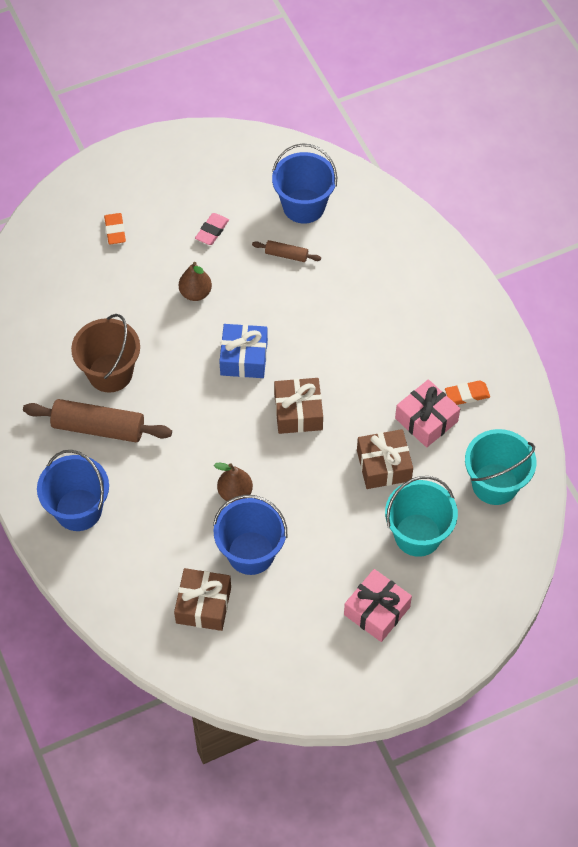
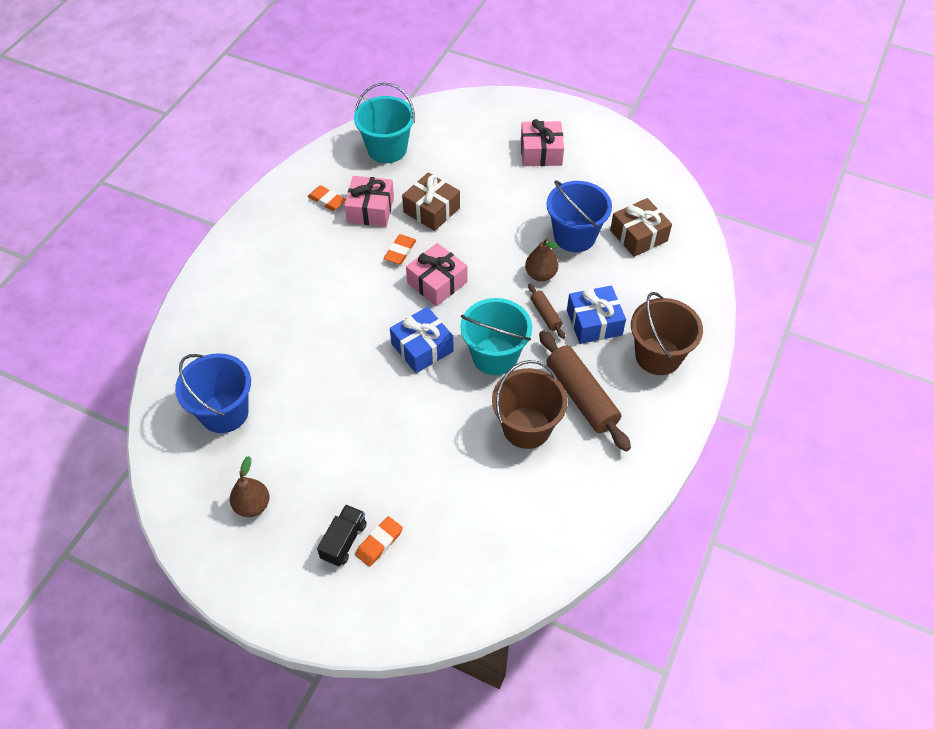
camera: 130 degrees left, 5 degrees down
blue bucket [37,450,109,531] -> brown bucket [631,292,703,375]
brown pear [179,262,212,301] -> brown pear moved to [230,456,269,517]
pink eraser [195,213,229,245] -> none
brown rolling pin [252,240,321,262] -> brown rolling pin moved to [528,283,565,339]
brown gift [274,378,323,434] -> pink gift [406,243,467,306]
turquoise bucket [385,476,458,557] -> turquoise bucket moved to [460,298,532,375]
none -> black truck [317,505,367,566]
none -> orange eraser [384,234,416,264]
none -> blue gift [567,285,626,344]

